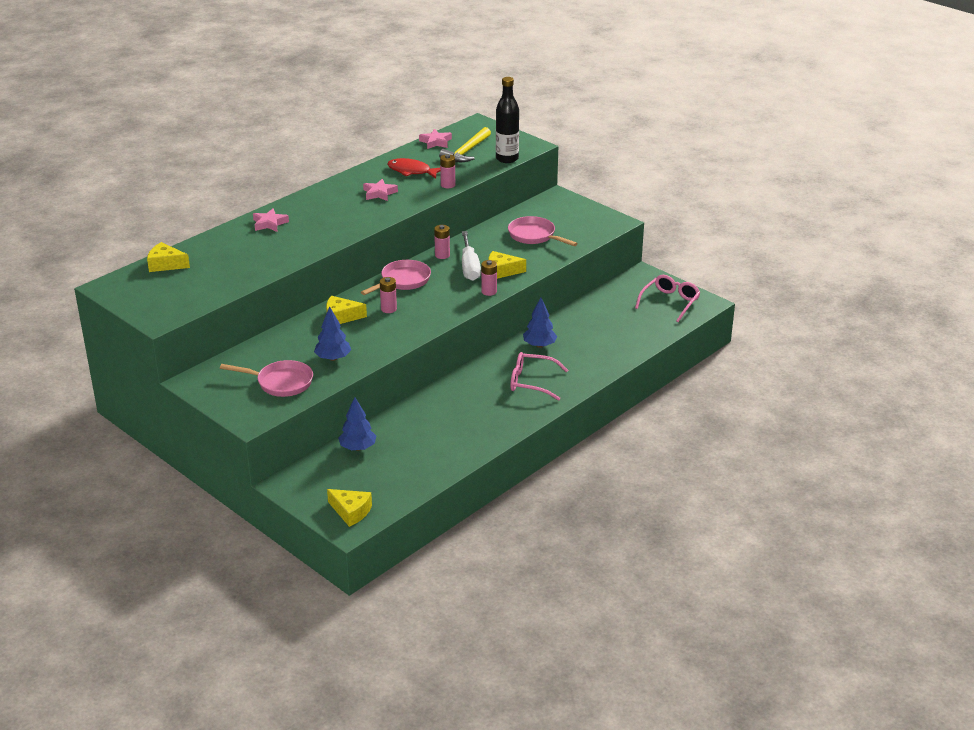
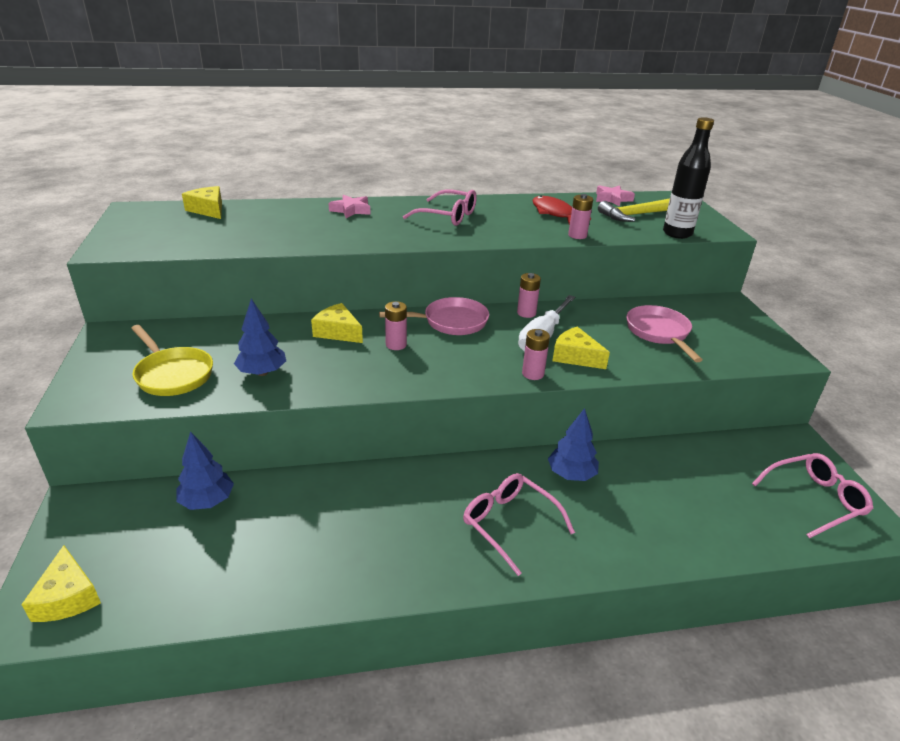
camera: 35 degrees right, 0 degrees up
pink pan [220,360,313,397] -> yellow pan [131,325,213,396]
pink star [363,179,398,201] -> none
none -> pink glasses [403,189,477,226]

